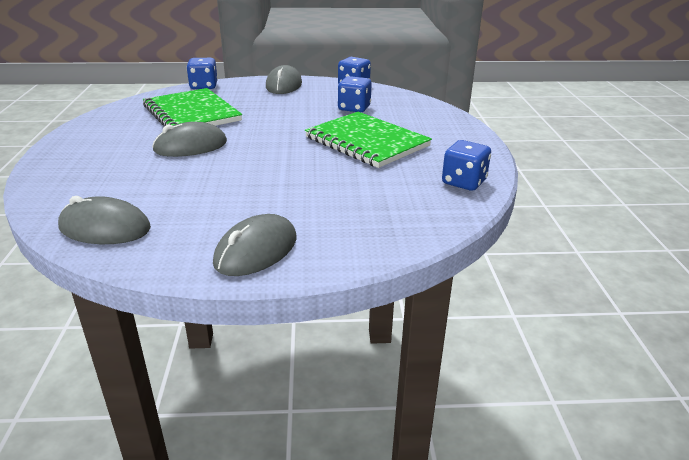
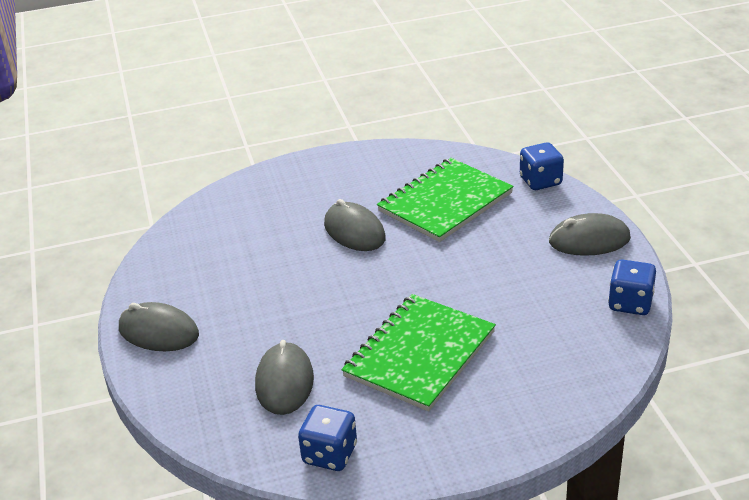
camera: 80 degrees right, 5 degrees up
grey mouse [58,196,151,244] -> grey mouse moved to [255,340,314,415]
blue dice [338,76,372,112] -> none

